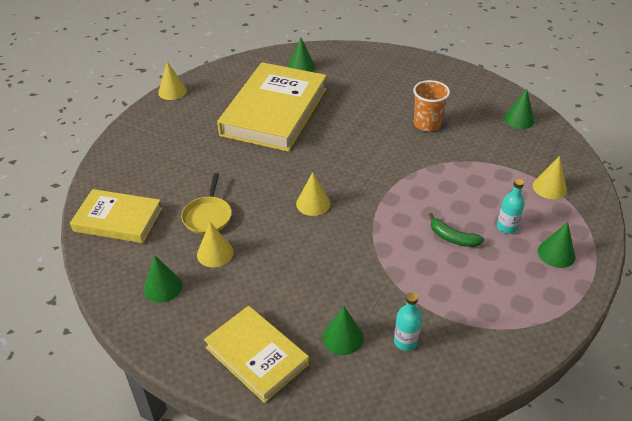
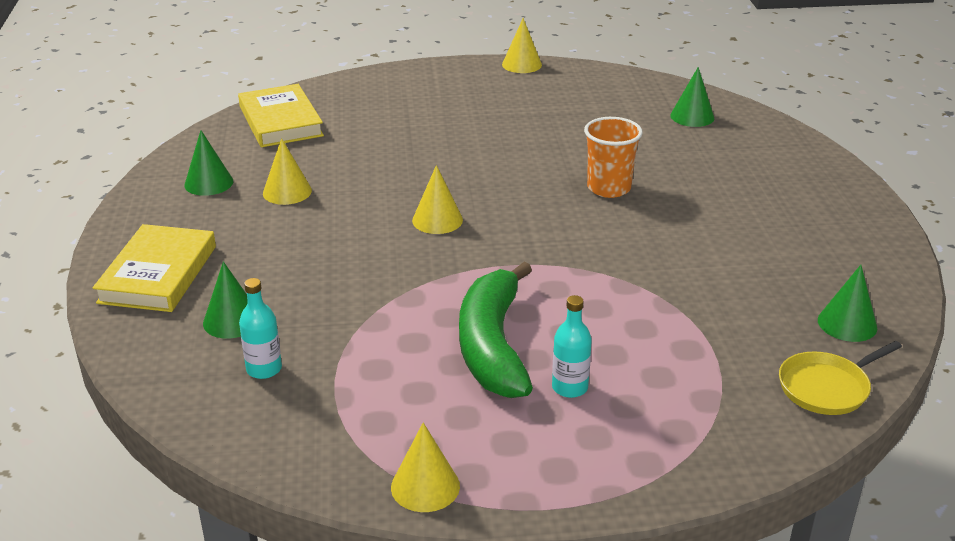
camera: 55 degrees right, 10 degrees down
yellow pan [181,173,232,235] -> yellow pan moved to [779,341,902,415]
yellow book [217,62,327,152] -> none
orange cup [413,80,450,132] -> orange cup moved to [584,117,643,198]
green banana [429,213,484,247] -> green banana [459,262,533,398], size x2.04
yellow cone [533,156,567,199] -> yellow cone moved to [391,422,460,512]
green cone [538,222,575,268] -> none

